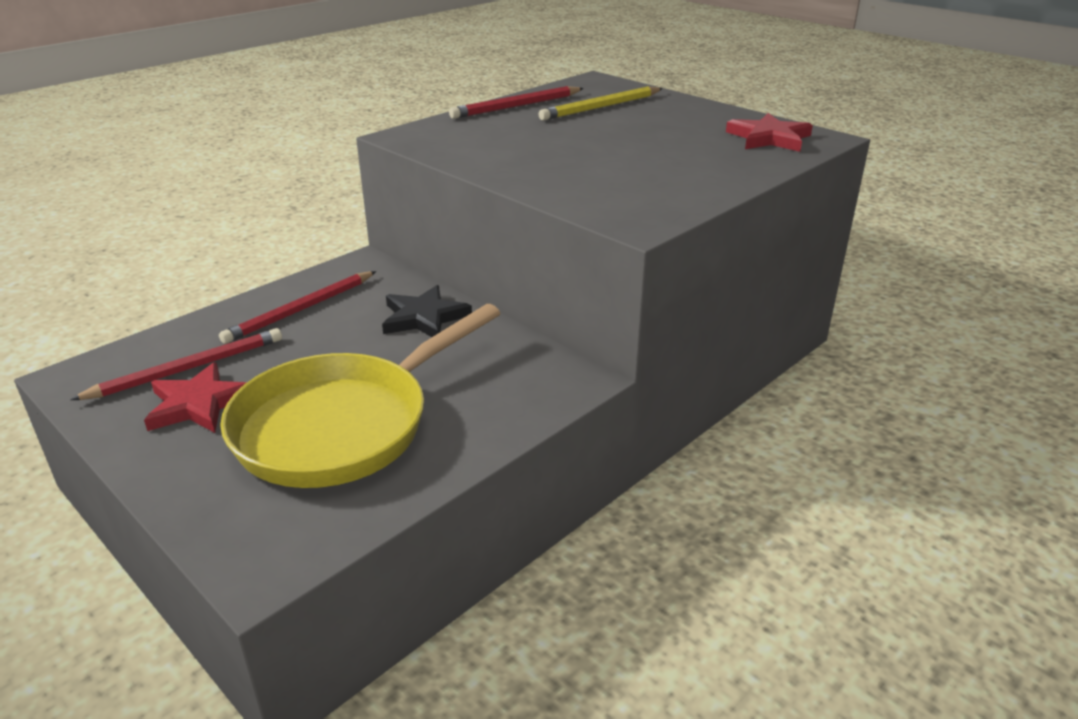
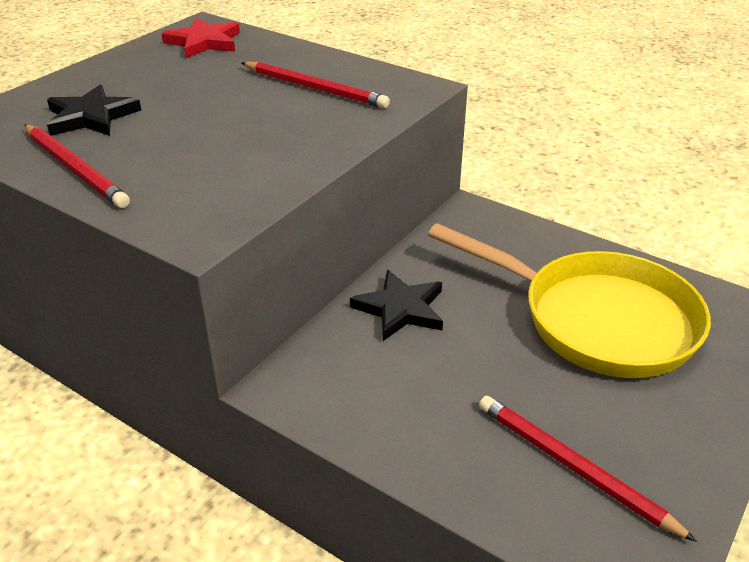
camera: 100 degrees left, 5 degrees up
red star [144,362,247,433] -> none
red pencil [219,271,376,344] -> red pencil moved to [242,62,390,108]
yellow pencil [539,86,663,120] -> black star [47,85,141,136]

